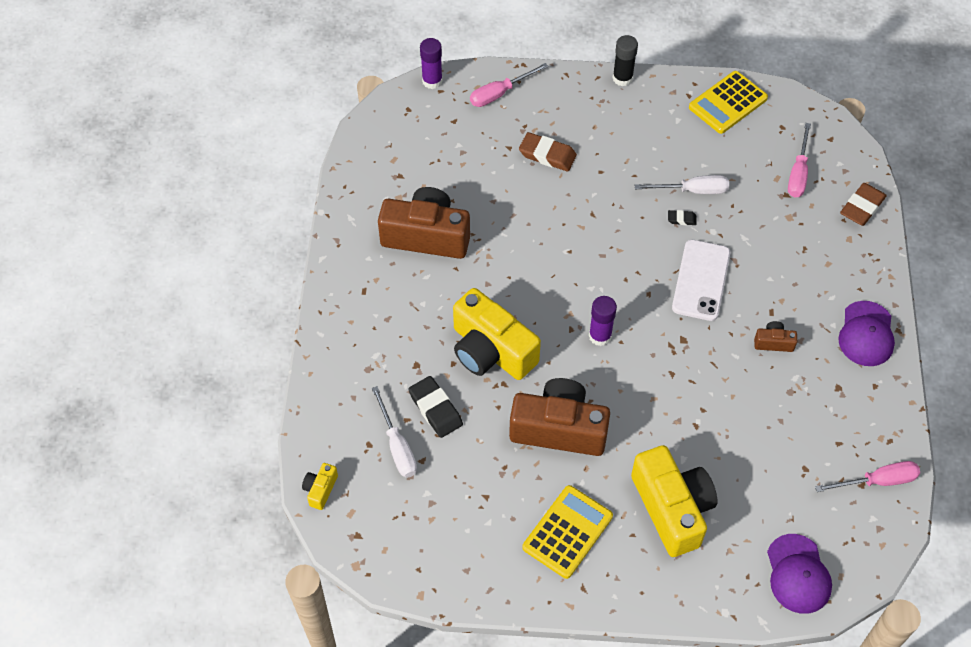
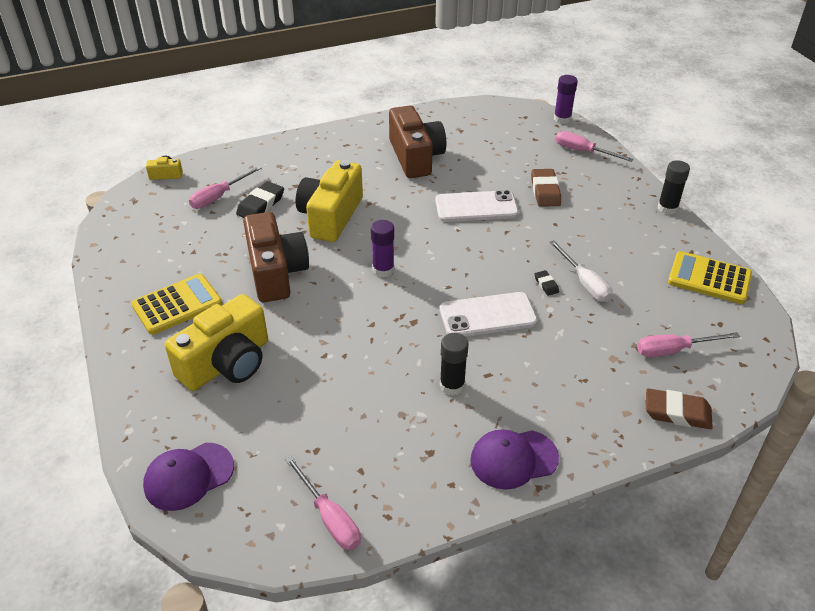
camera: 65 degrees right, 15 degrees down
white screwdriver [372,386,417,477] -> pink screwdriver [189,166,261,209]
yellow calculator [523,485,613,579] -> yellow calculator turned 45 degrees counterclockwise [131,274,222,335]
brown camera [754,321,797,352] -> black glue stick [440,333,469,396]
none -> white phone [435,190,519,222]

